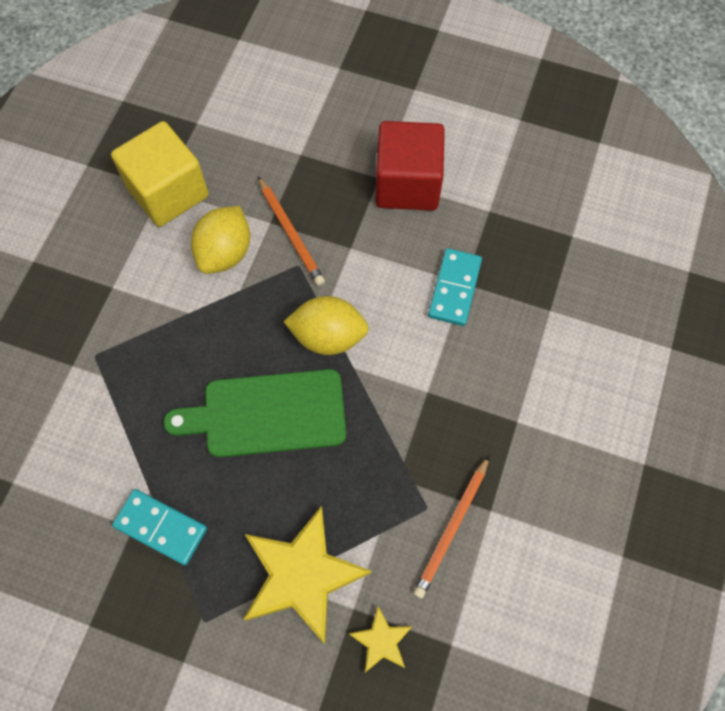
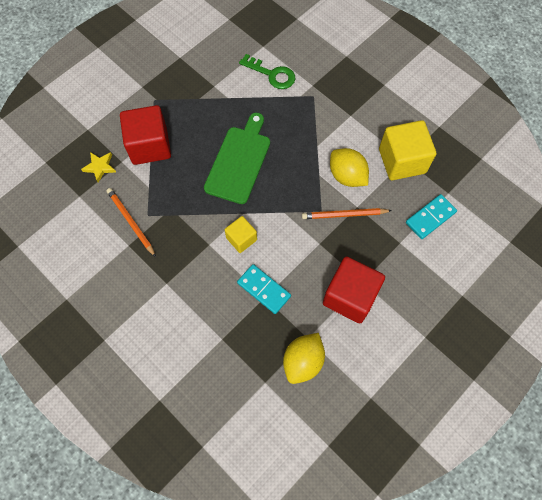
camera: 115 degrees right, 0 degrees up
turquoise domino [112,489,207,565] -> turquoise domino moved to [406,194,457,239]
yellow star [243,506,371,644] -> red cube [120,105,171,165]
yellow lemon [284,296,369,355] -> yellow lemon moved to [283,333,325,384]
none -> yellow cube [225,216,257,253]
none -> green key [239,54,295,89]

